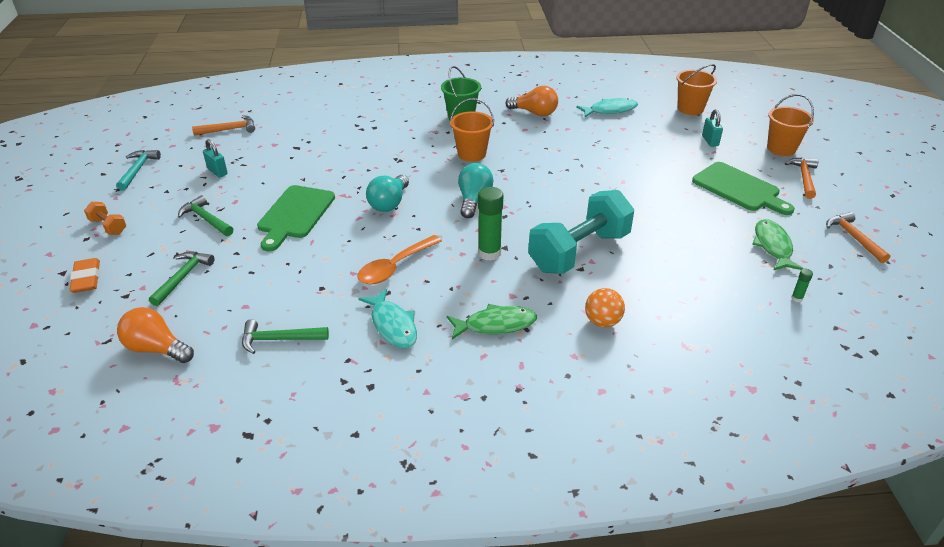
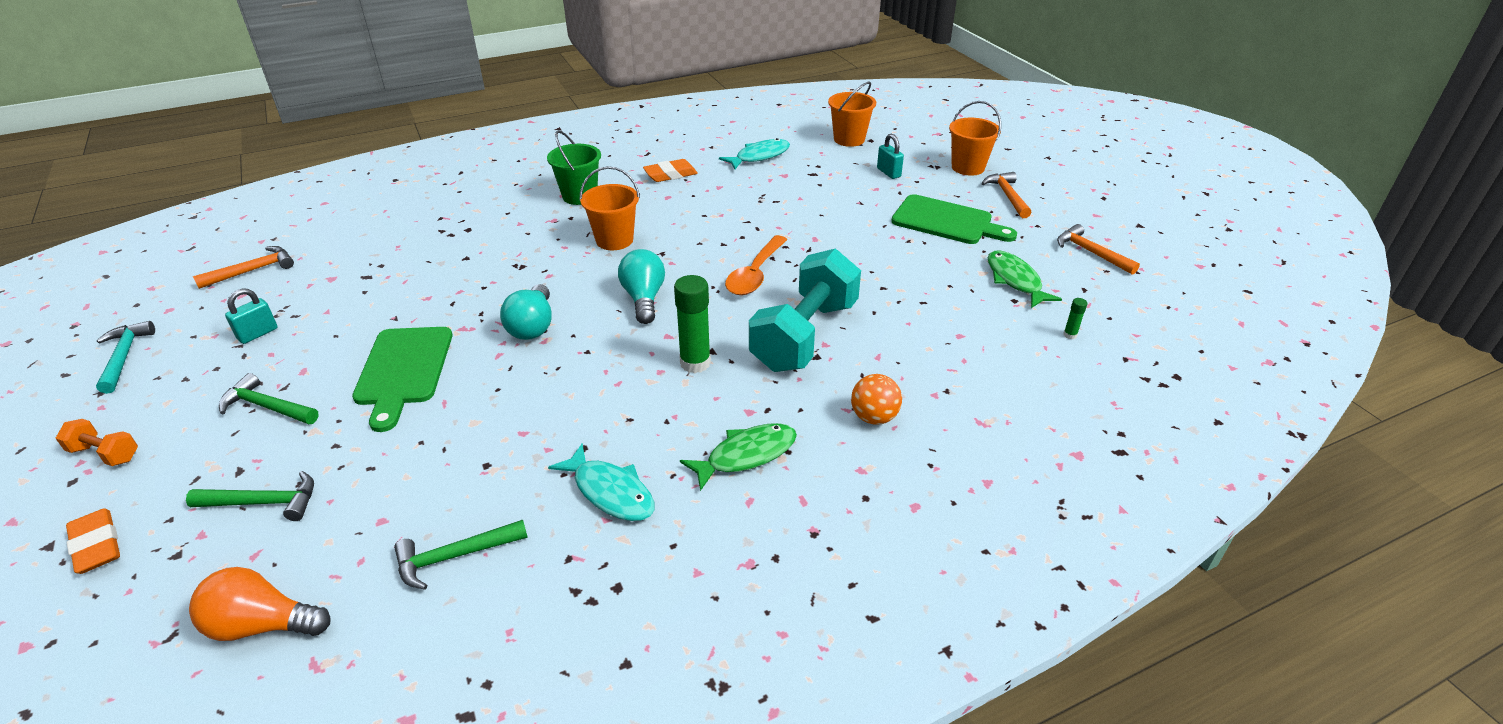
camera: 20 degrees left, 0 degrees up
green hammer [149,251,214,306] -> green hammer turned 90 degrees clockwise [186,471,314,521]
turquoise padlock [203,139,228,178] -> turquoise padlock turned 75 degrees counterclockwise [225,288,278,344]
orange spoon [357,235,442,284] -> orange spoon moved to [725,235,788,295]
orange light bulb [505,86,558,116] -> orange eraser [643,159,698,182]

